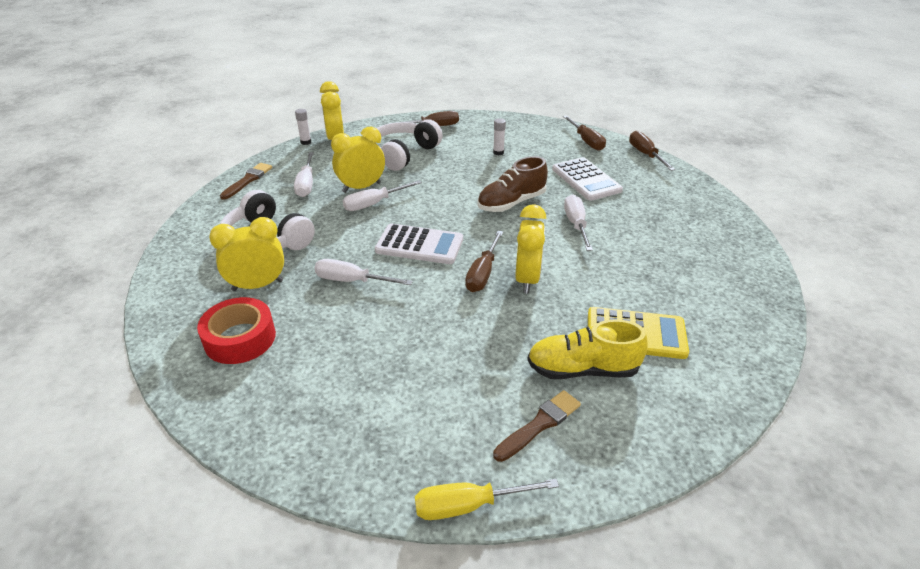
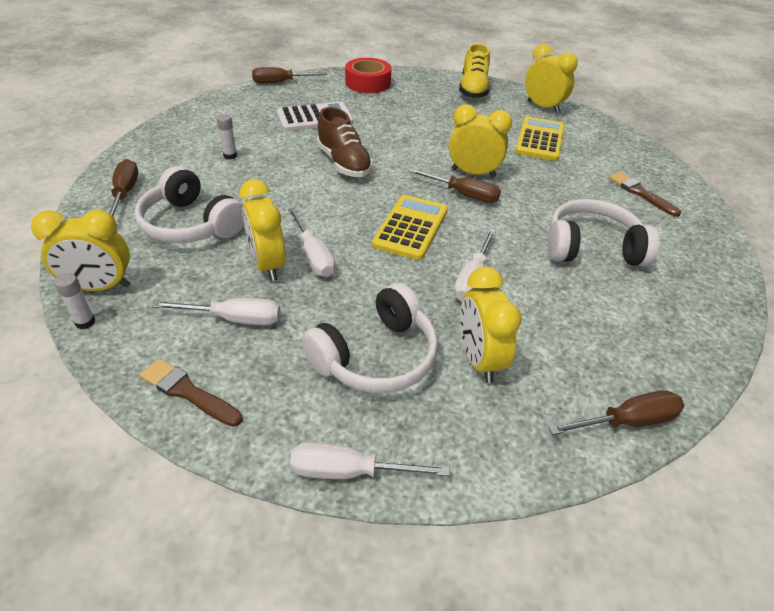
camera: 85 degrees left, 5 degrees up
red tape [197,297,276,364] -> red tape moved to [345,58,391,93]
white calculator [375,224,463,264] -> yellow calculator [372,195,448,260]
yellow screwdriver [415,479,559,520] -> none
yellow shoe [527,320,648,379] -> yellow shoe moved to [459,44,490,99]
brown screwdriver [563,115,606,151] -> brown screwdriver moved to [549,390,684,435]
white screwdriver [564,194,593,251] -> white screwdriver moved to [290,442,450,479]
none -> yellow clock [525,44,578,113]
none -> white headphones [548,199,660,267]

